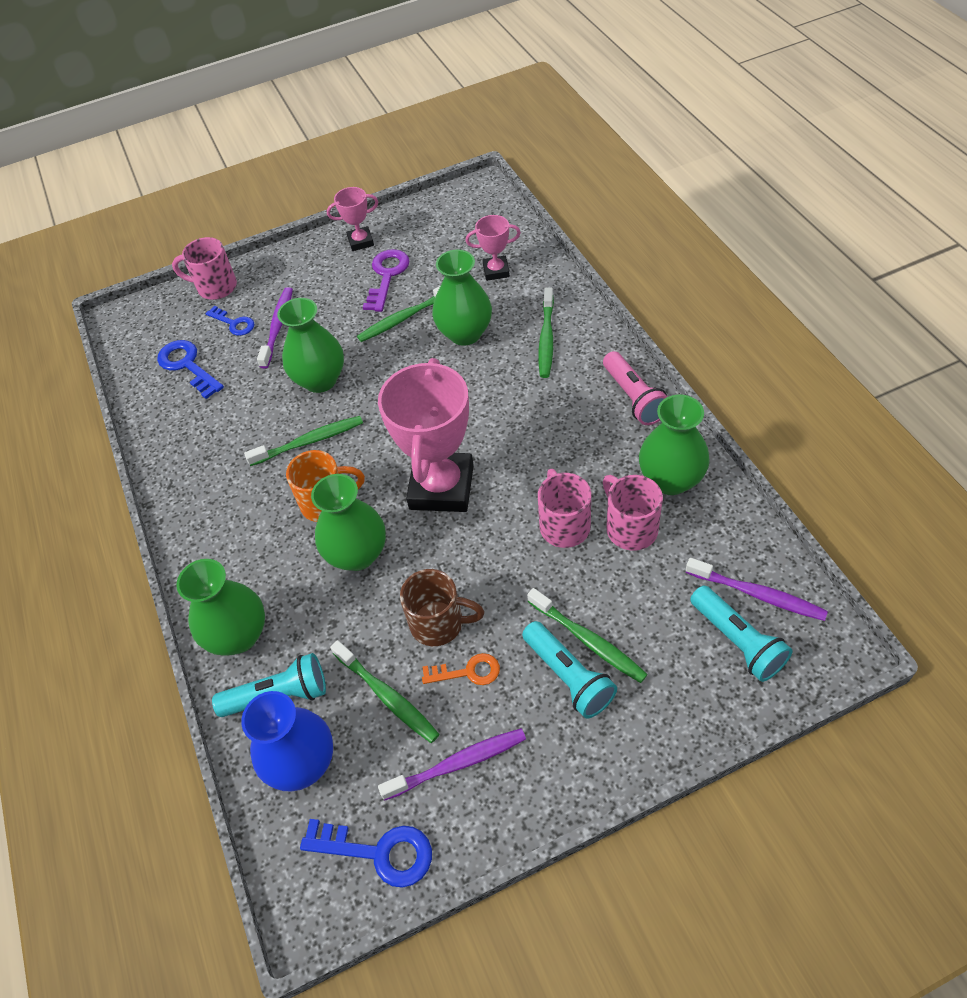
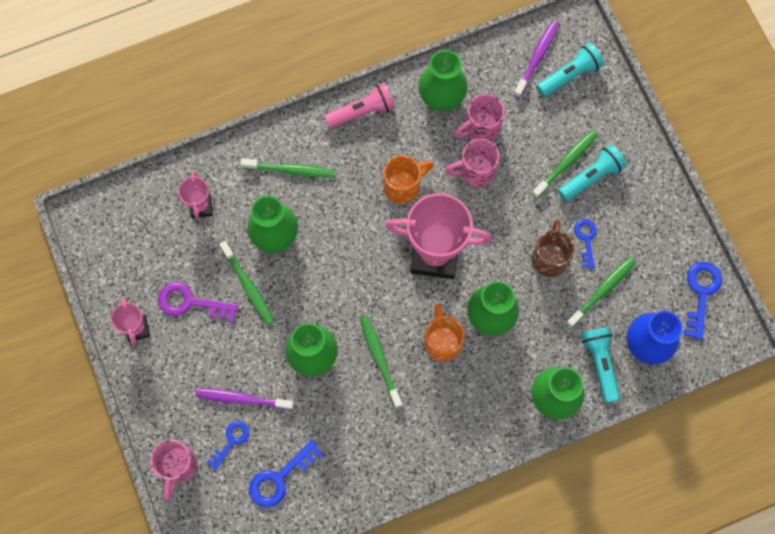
camera: 95 degrees left, 20 degrees up
purple toothbrush [378,728,526,801] -> none
orange key [422,653,500,685] -> blue key [574,219,597,269]
none -> orange mug [383,155,433,204]

